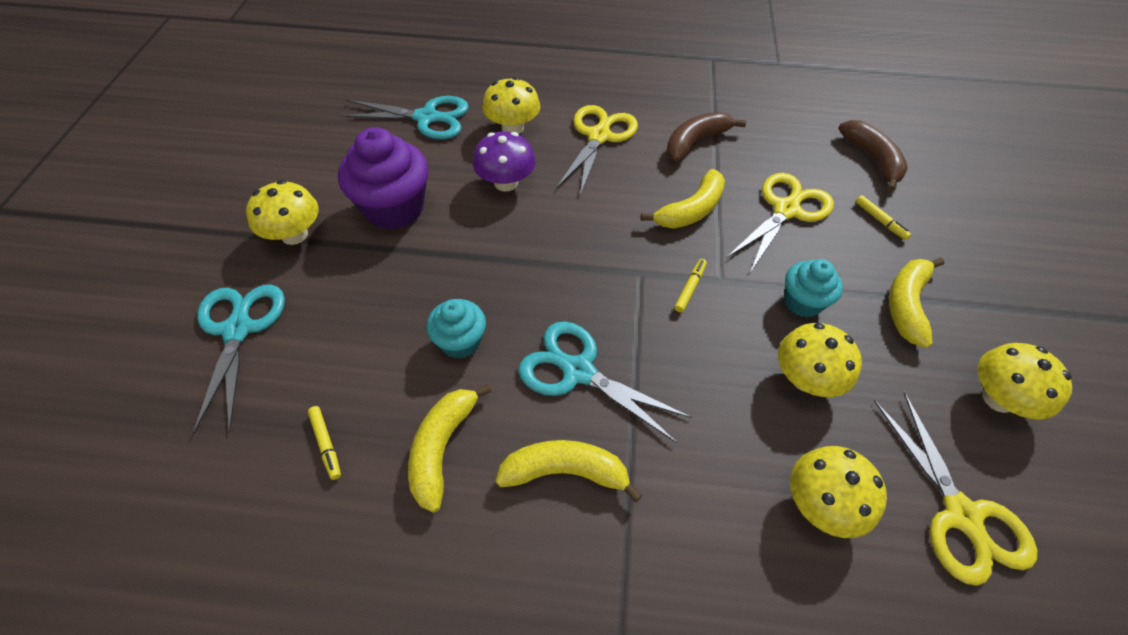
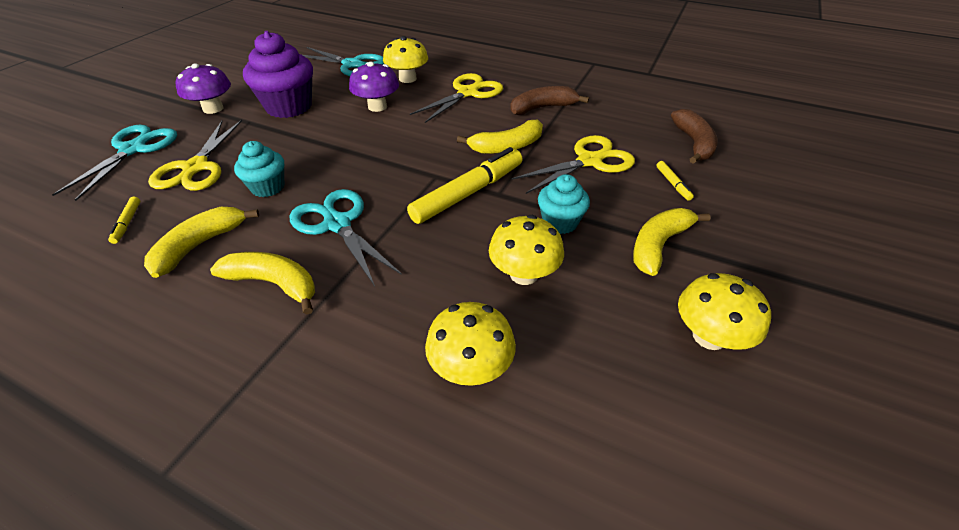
camera: 20 degrees right, 10 degrees down
yellow mushroom [246,180,319,245] -> purple mushroom [175,63,231,114]
yellow marker [674,259,707,313] -> yellow marker [407,147,523,224], size x2.33
yellow scissors [874,392,1037,586] -> yellow scissors moved to [148,120,242,191]

